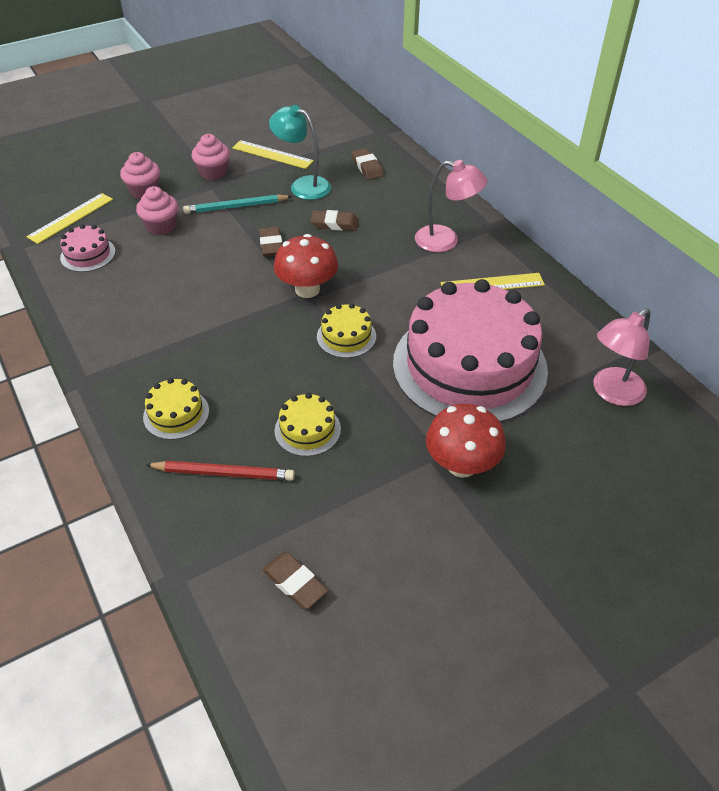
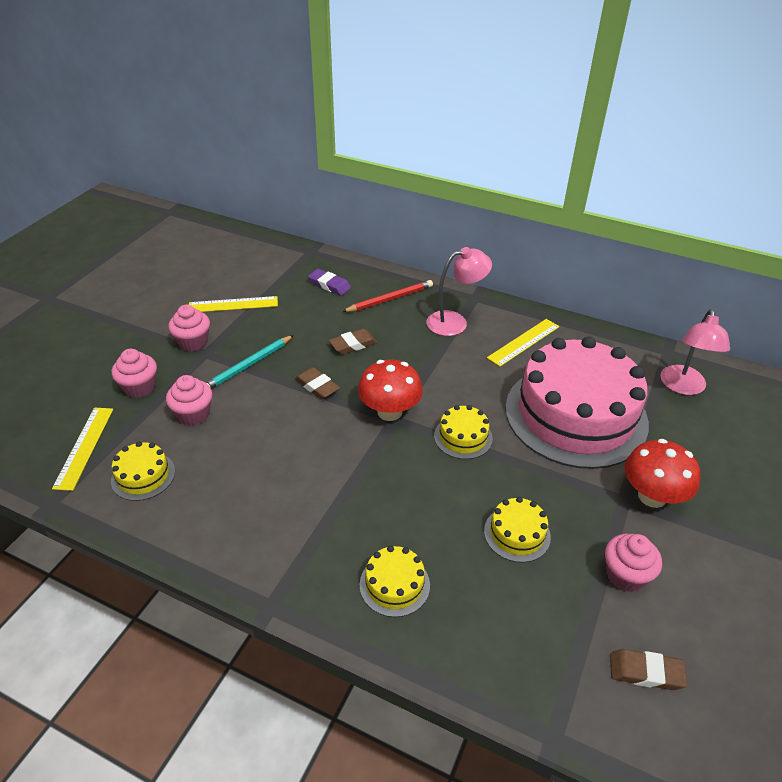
camera: 35 degrees left, 5 degrees down
pink cake [60,224,116,272] -> yellow cake [111,441,175,501]
red pencil [146,461,295,481] -> red pencil moved to [342,280,433,312]
turquoise lamp [269,105,331,200] -> none
brown eraser [352,148,384,180] -> purple eraser [308,269,351,296]
none -> pink cupcake [605,534,662,592]

